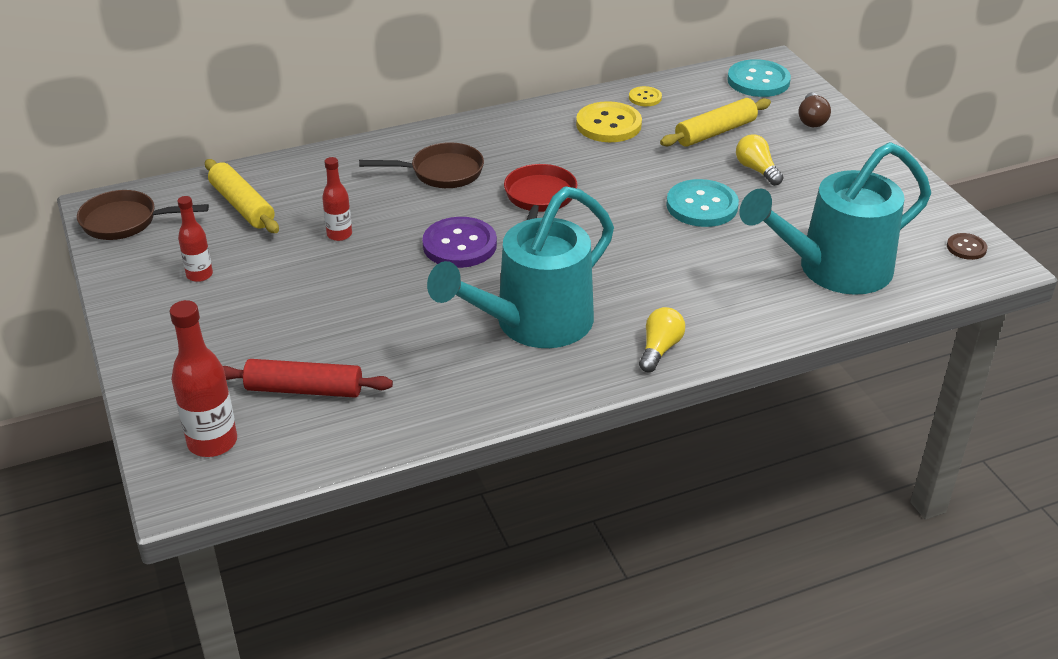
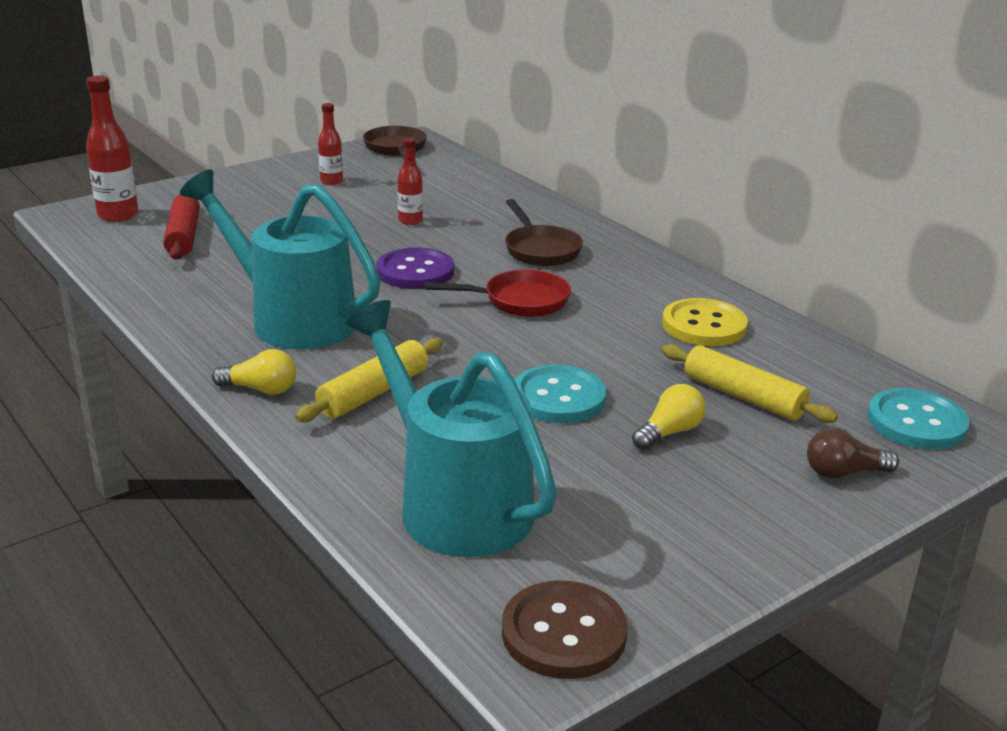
camera: 75 degrees right, 10 degrees down
yellow rolling pin [205,159,279,233] -> yellow rolling pin moved to [295,338,443,422]
yellow button [629,86,662,106] -> none
brown button [947,233,987,260] -> brown button [502,580,628,679], size x1.93

